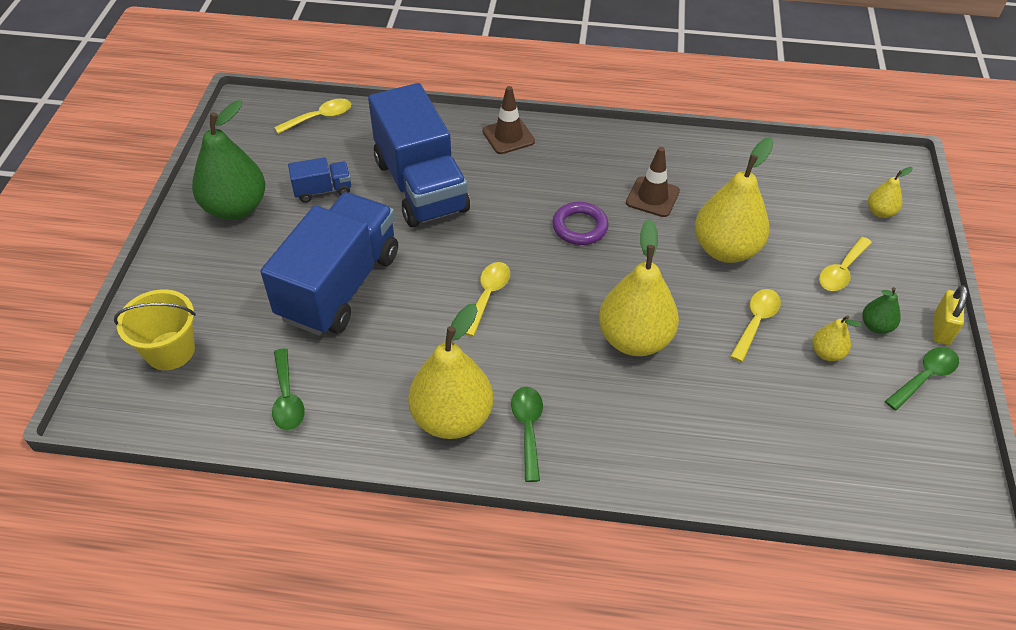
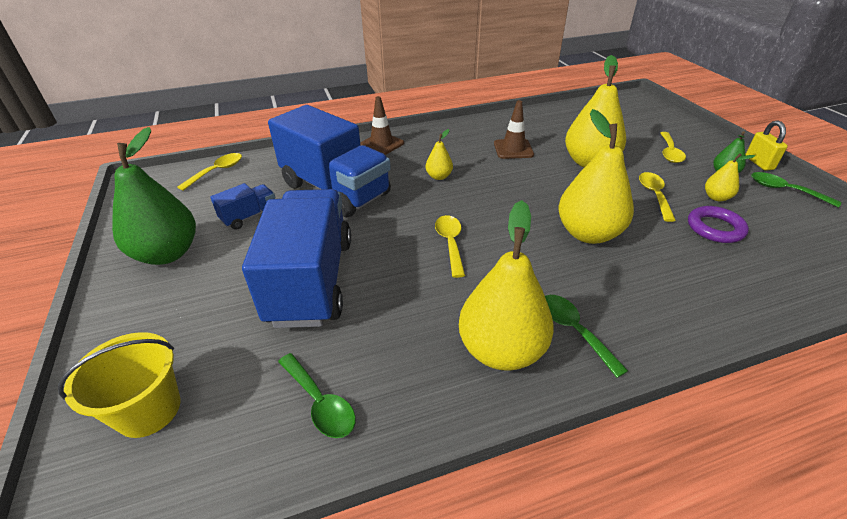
camera: 25 degrees left, 10 degrees down
purple ring [552,202,608,245] -> purple ring moved to [688,206,749,243]
yellow pear [868,167,913,218] -> yellow pear moved to [426,129,453,180]
green spoon [885,347,959,411] -> green spoon turned 75 degrees counterclockwise [751,172,842,208]

